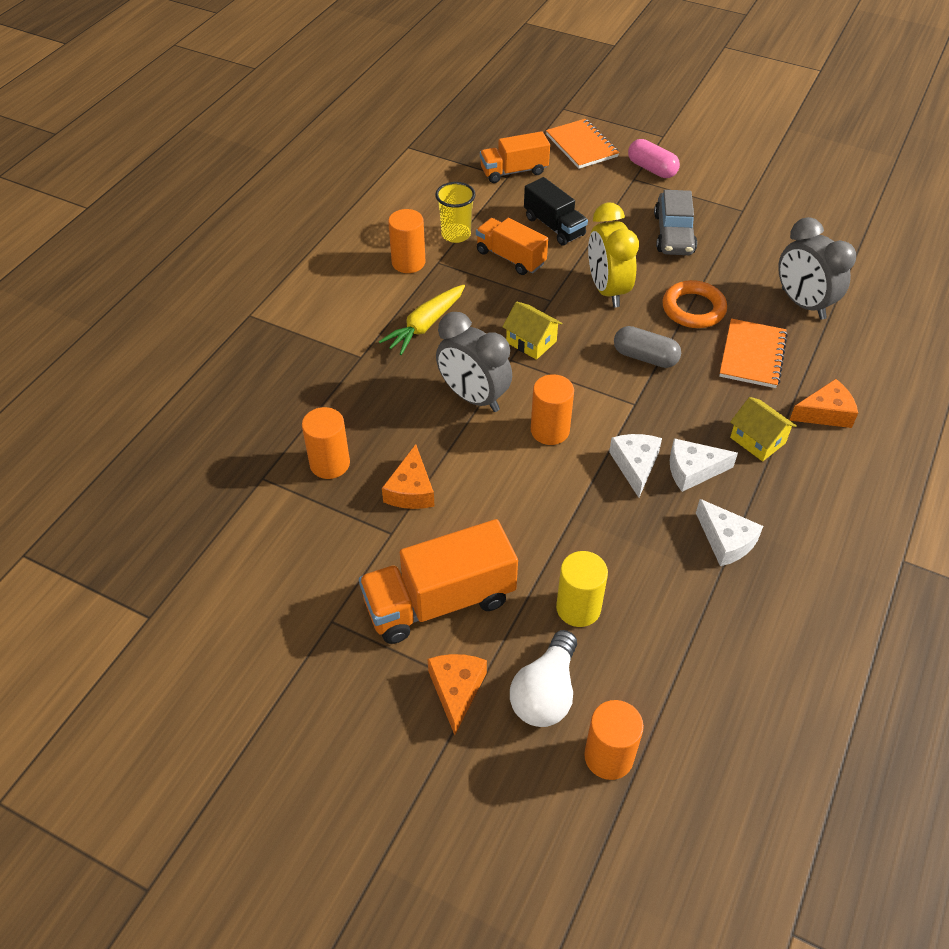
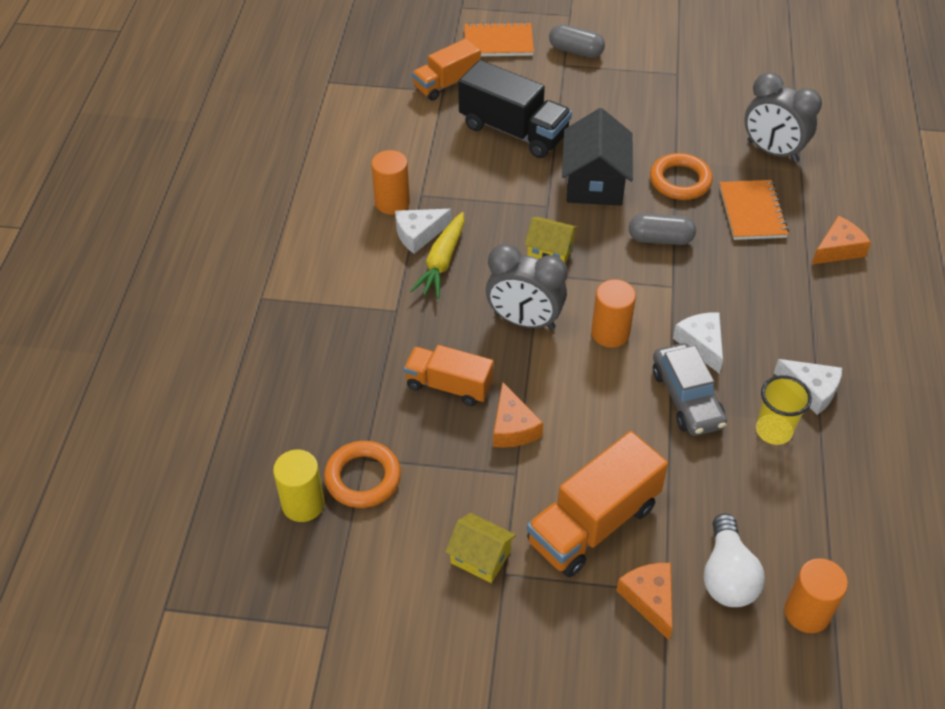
camera: 20 degrees left, 0 degrees up
orange cylinder [302,407,350,479] -> none
yellow cup [435,182,476,243] -> yellow cup moved to [756,375,812,445]
orange truck [476,218,548,275] -> orange truck moved to [404,345,494,406]
black truck [524,177,588,246] -> black truck [458,60,572,158], size x1.55
orange notebook [546,119,619,169] -> orange notebook turned 45 degrees counterclockwise [465,22,534,56]
yellow cylinder [556,551,608,627] -> yellow cylinder moved to [273,450,325,522]
yellow clock [588,202,639,307] -> black house [562,108,633,206]
pink capsule [628,139,680,178] -> grey capsule [549,24,605,58]
grey car [654,190,697,255] -> grey car moved to [653,343,727,436]
white cheese [670,438,738,492] -> white cheese moved to [395,209,452,254]
yellow house [730,397,797,461] -> yellow house moved to [445,513,516,583]
none -> orange ring [324,441,401,508]

